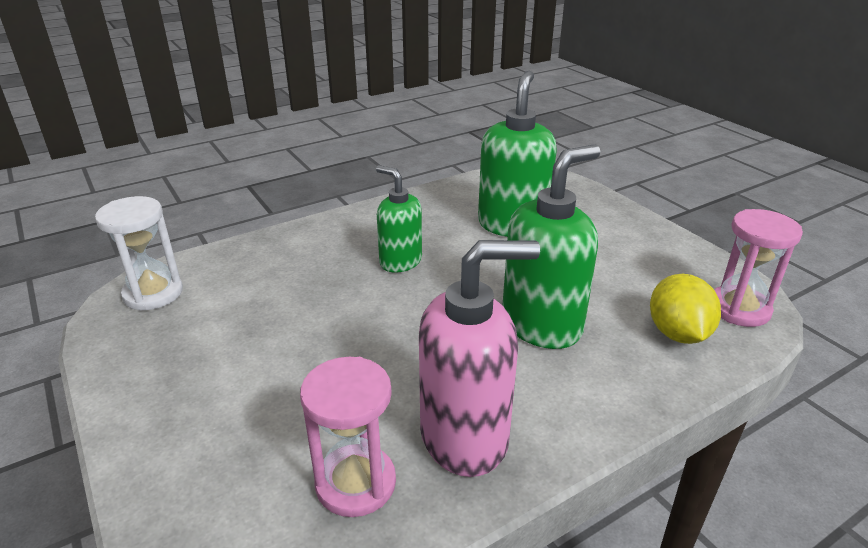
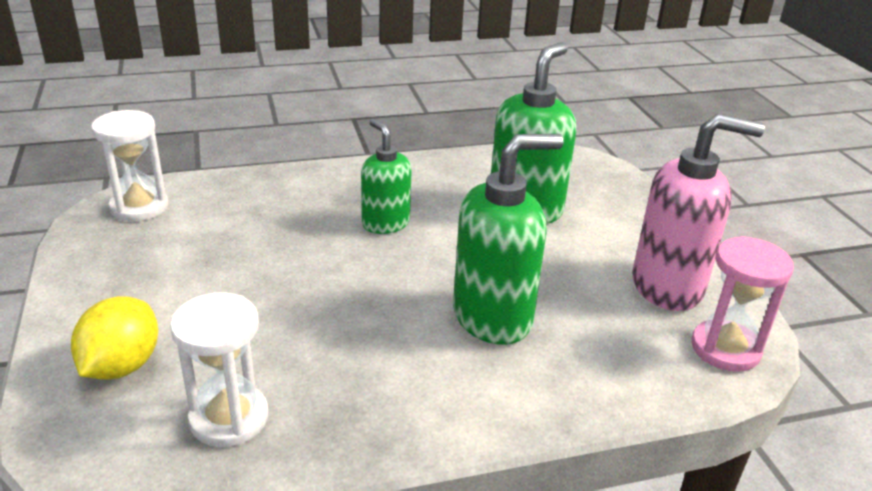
camera: 15 degrees right, 0 degrees up
pink hourglass [300,357,396,517] -> white hourglass [170,292,269,447]
pink soap dispenser [419,240,540,477] -> pink soap dispenser moved to [632,114,765,311]
yellow lemon [650,274,721,344] -> yellow lemon moved to [71,296,158,380]

